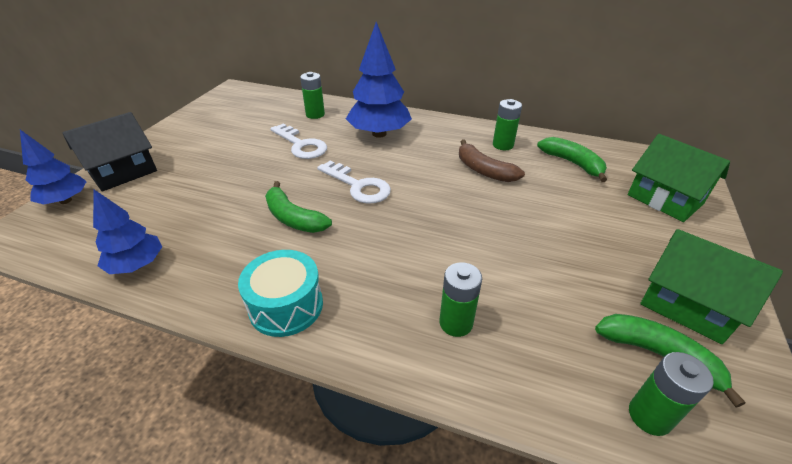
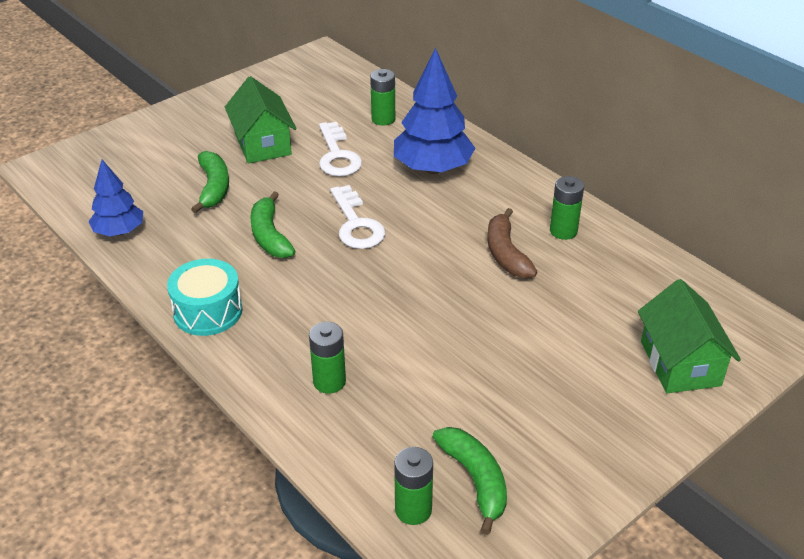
camera: 30 degrees right, 0 degrees up
blue tree [20,130,87,204] -> none
black house [62,112,157,191] -> none
green banana [537,137,607,182] -> green banana moved to [191,151,229,213]
green house [640,229,783,344] -> green house moved to [225,76,296,164]

